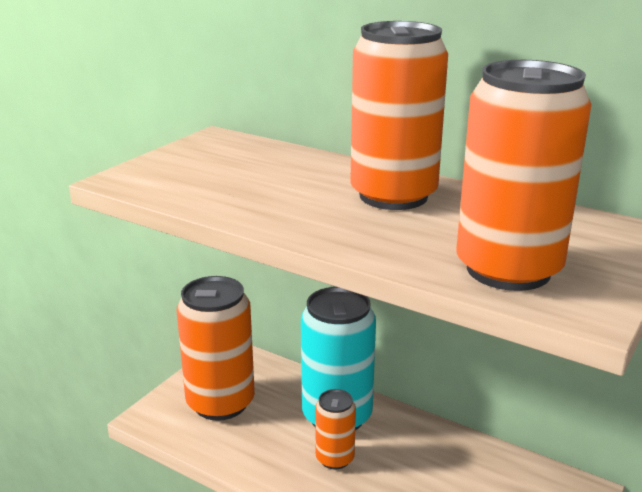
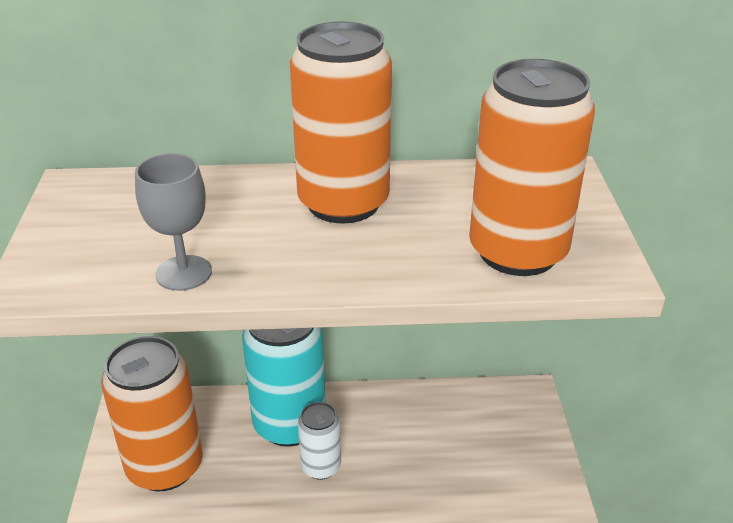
camera: 35 degrees left, 10 degrees up
orange can [315,389,356,469] -> white can [298,402,341,480]
none -> grey goblet [135,153,212,291]

